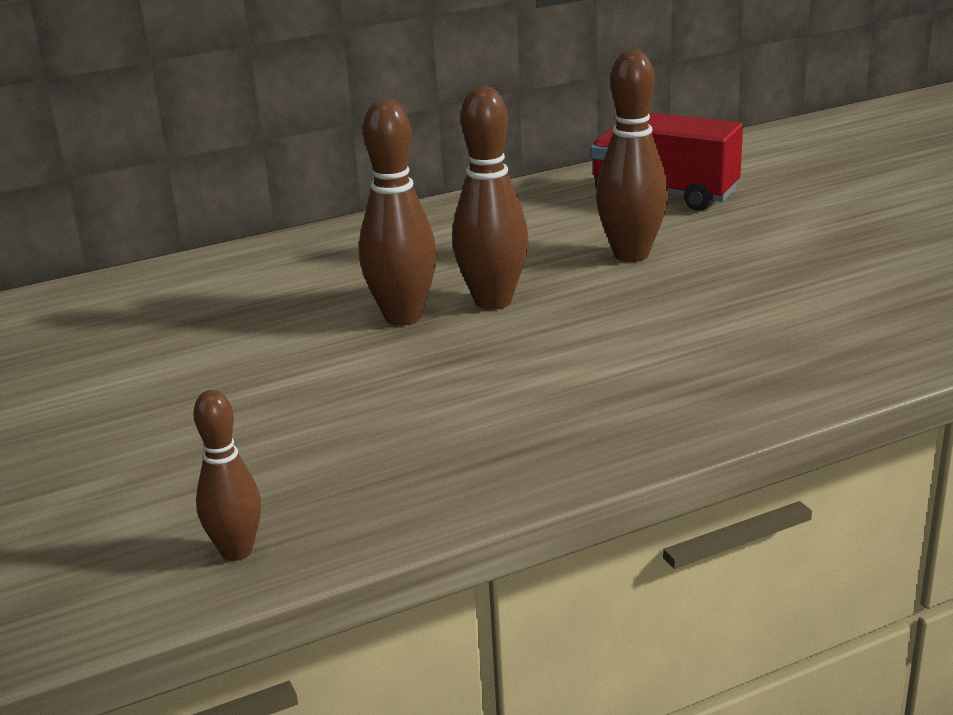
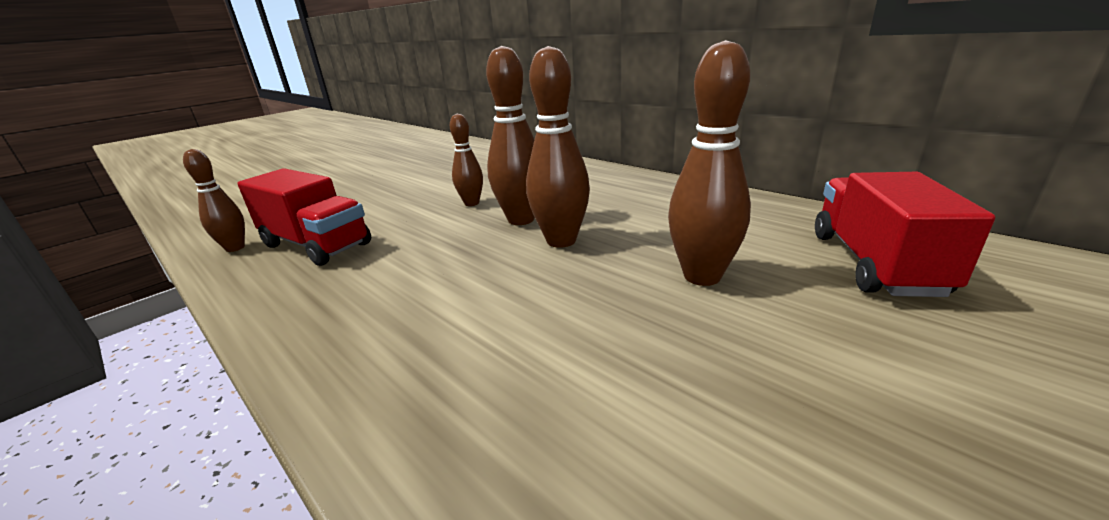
camera: 70 degrees right, 0 degrees up
none -> red truck [237,168,371,266]
none -> brown bowling pin [450,114,483,206]

